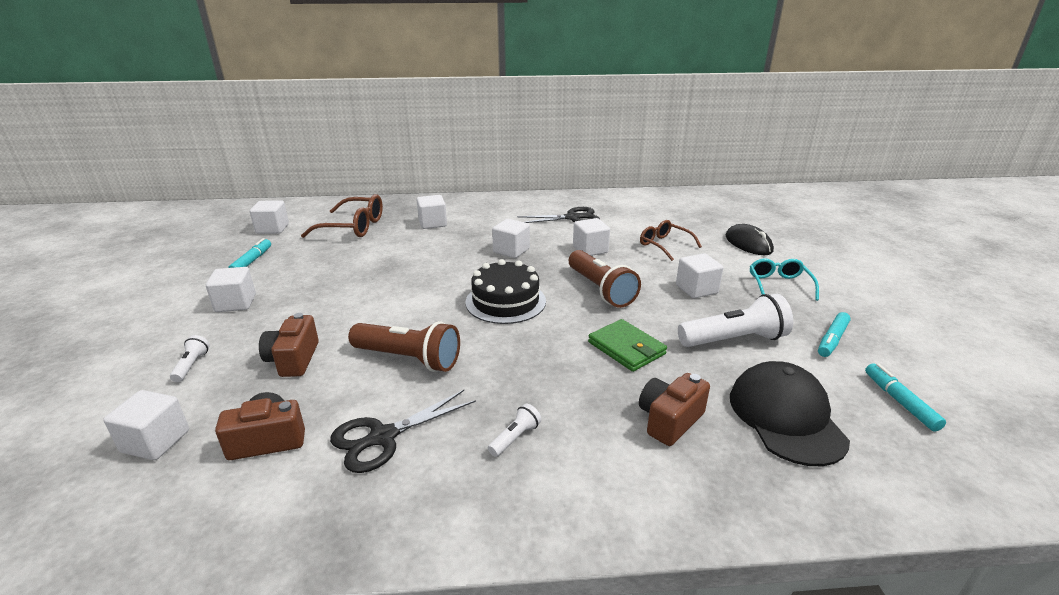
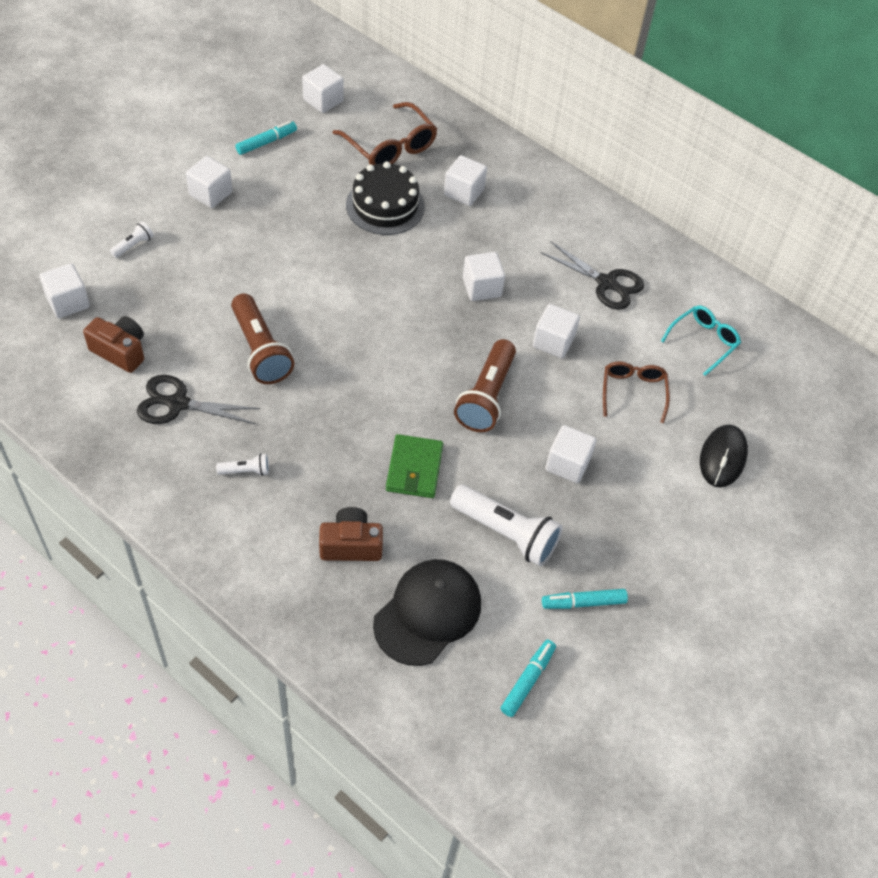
camera: 40 degrees right, 25 degrees up
brown camera [259,313,319,377] -> none
black cake [465,259,546,324] -> black cake moved to [346,162,425,235]
turquoise glasses [750,258,819,301] -> turquoise glasses moved to [661,306,741,376]

